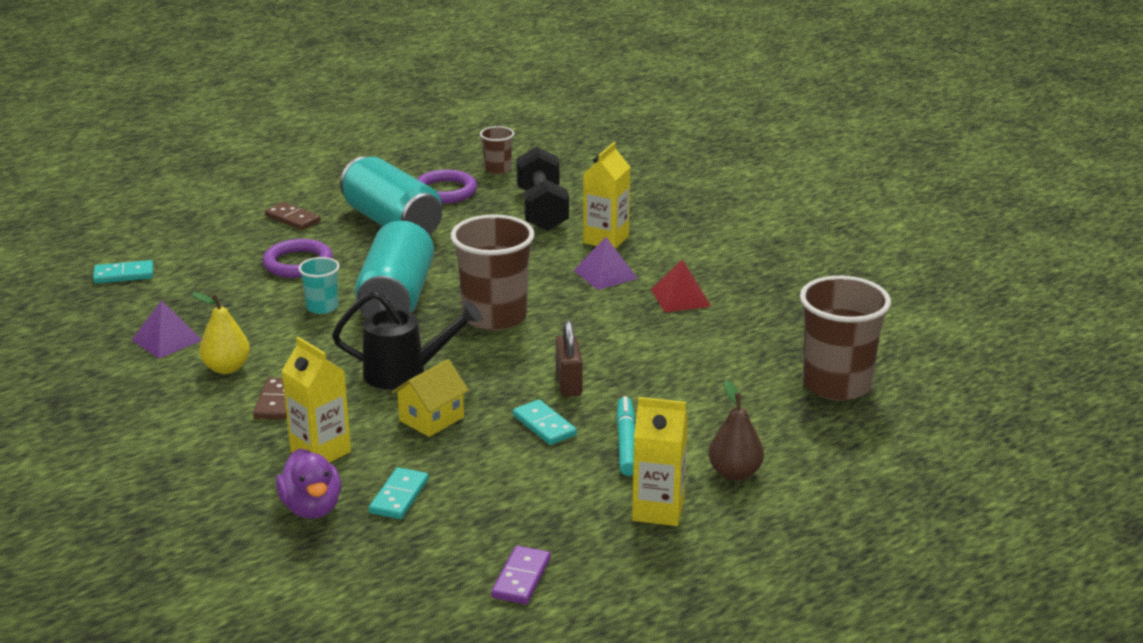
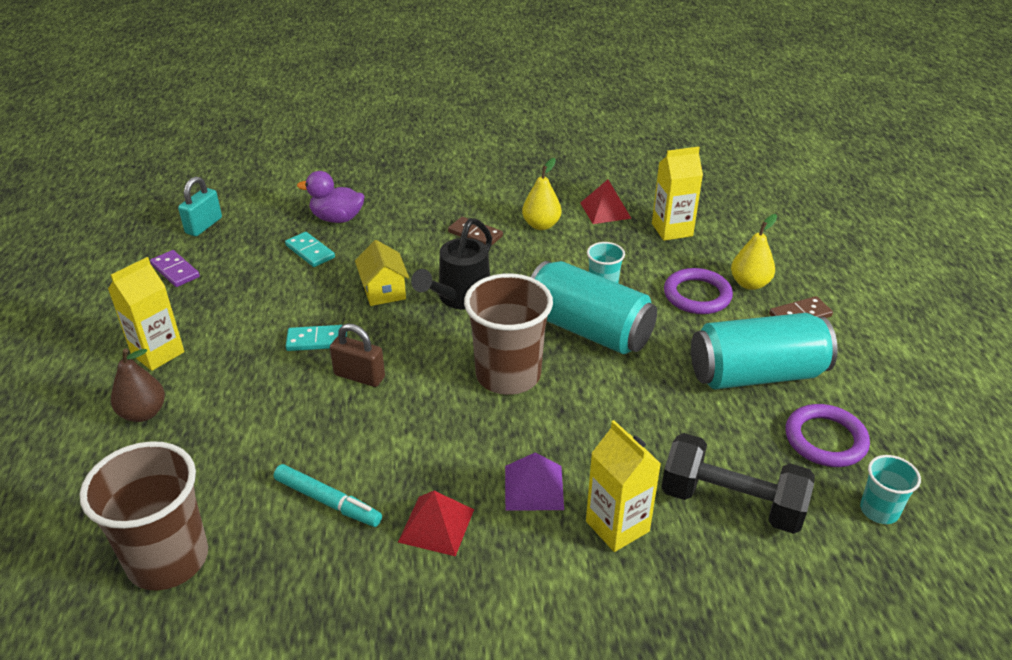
camera: 120 degrees right, 10 degrees up
turquoise domino [93,260,154,284] -> none
purple pyramid [132,300,202,358] -> red pyramid [580,180,632,224]
yellow carton [282,337,351,463] -> yellow carton moved to [652,146,703,241]
brown cup [480,126,514,174] -> turquoise cup [860,455,921,524]
turquoise marker [616,396,635,476] -> turquoise marker moved to [274,464,382,527]
none -> turquoise padlock [178,176,222,236]
none -> yellow pear [731,214,777,290]

